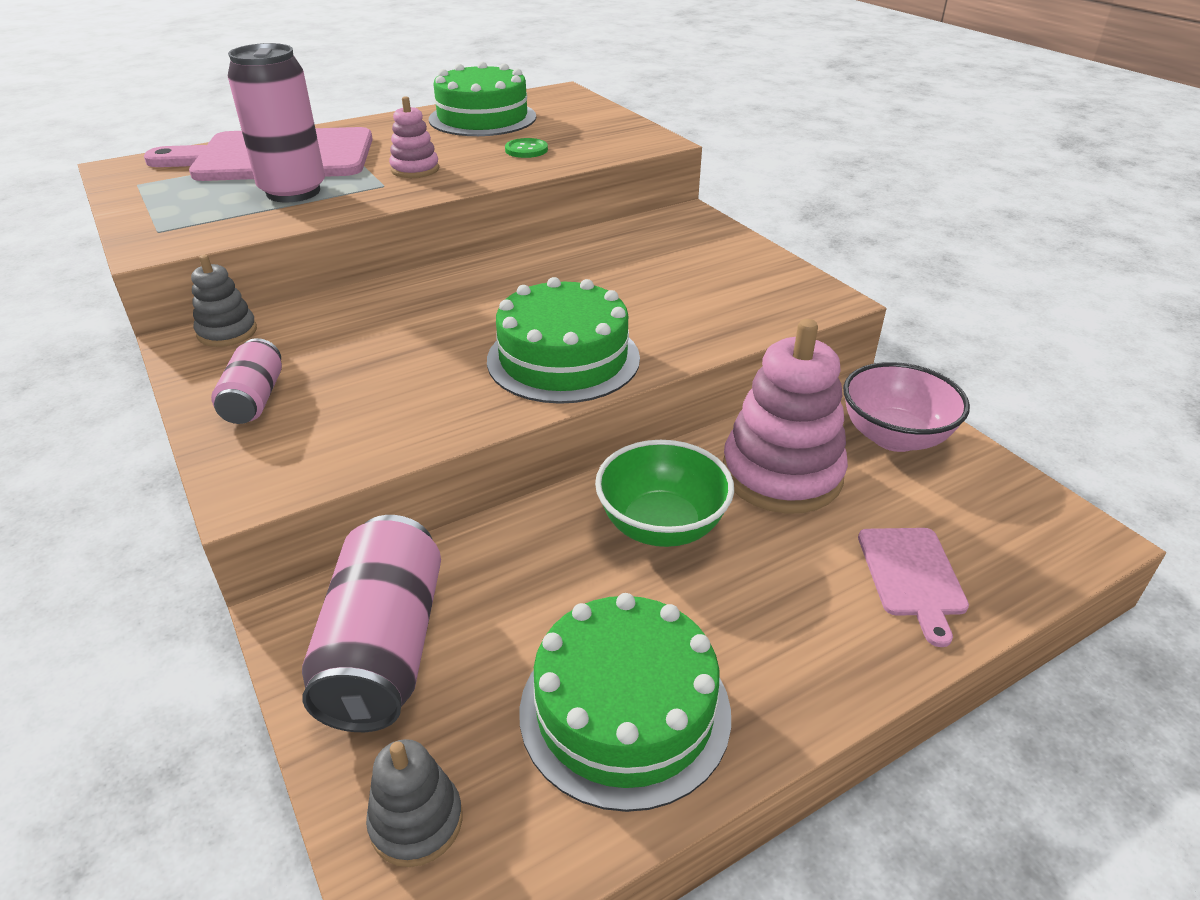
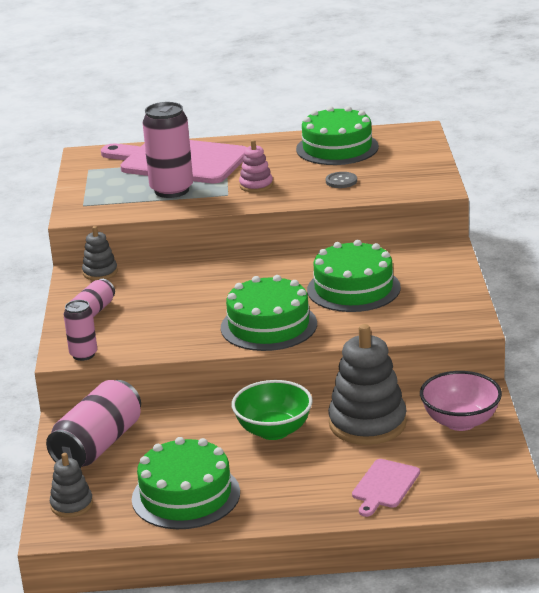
camera: 30 degrees right, 10 degrees down
green button [505,138,548,158] -> grey button [326,172,357,188]
pink stacking toy [723,319,848,513] -> grey stacking toy [328,324,407,445]
none -> pink can [64,300,97,361]
none -> green cake [307,240,401,312]

